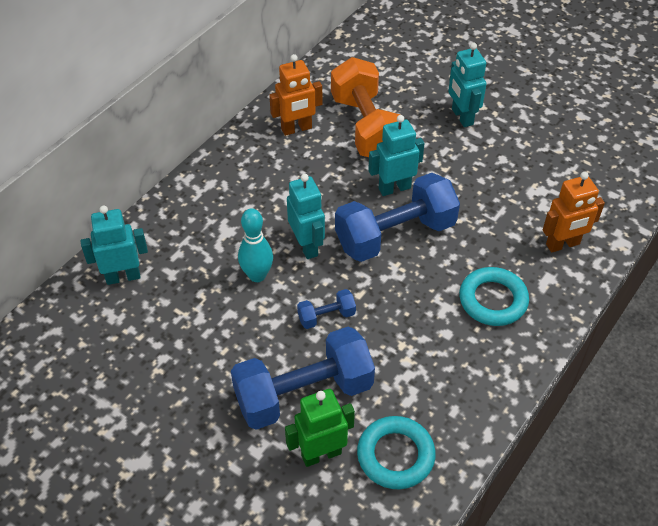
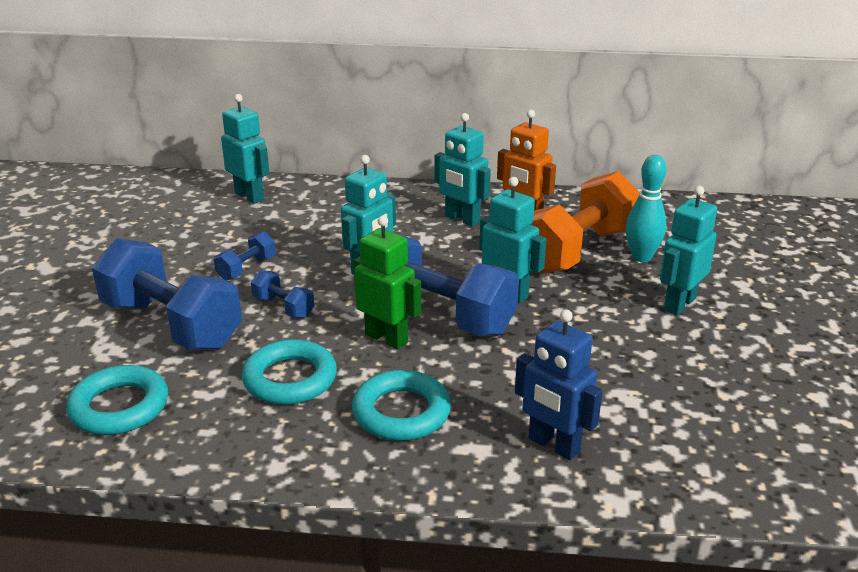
camera: 60 degrees right, 20 degrees down
turquoise bowling pin [238,208,273,282] -> turquoise bowling pin moved to [626,155,667,262]
green robot [285,389,355,467] -> green robot moved to [353,216,421,350]
orange robot [543,172,605,252] -> blue robot [515,310,602,460]
none -> blue dumbbell [214,231,276,281]
none -> turquoise ring [242,339,337,405]
none -> turquoise robot [434,113,491,227]

